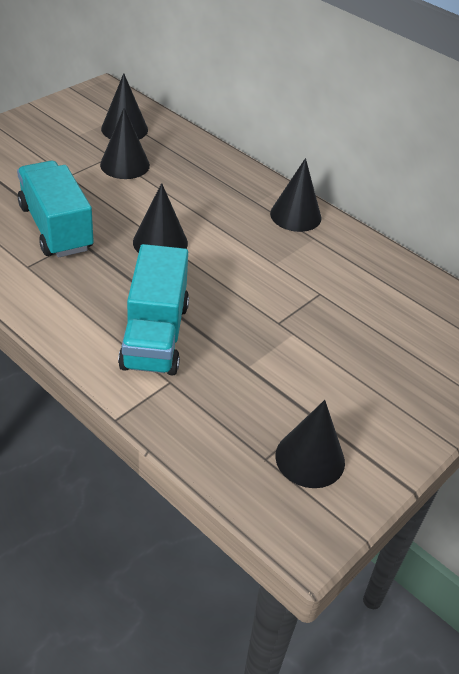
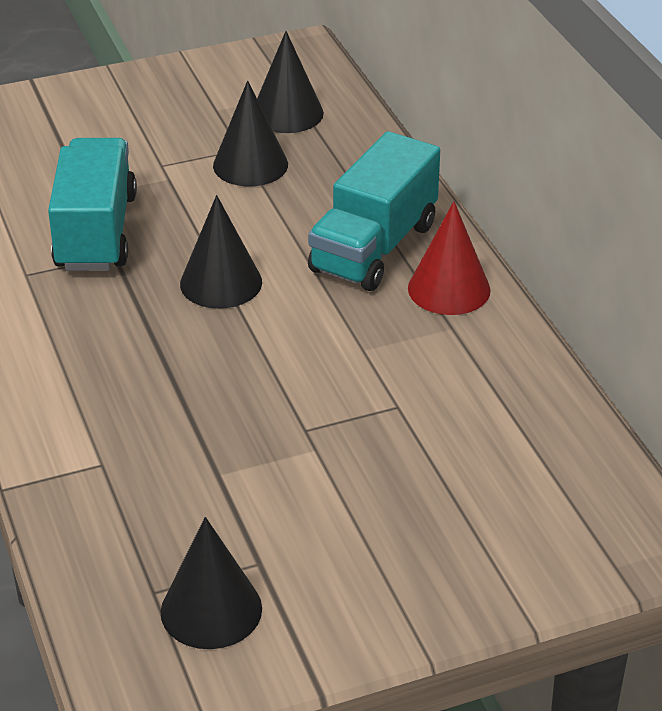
camera: 30 degrees right, 5 degrees down
turquoise truck [118,244,189,376] -> turquoise truck moved to [308,131,440,291]
black cone [270,158,322,232] -> red cone [408,201,491,315]

